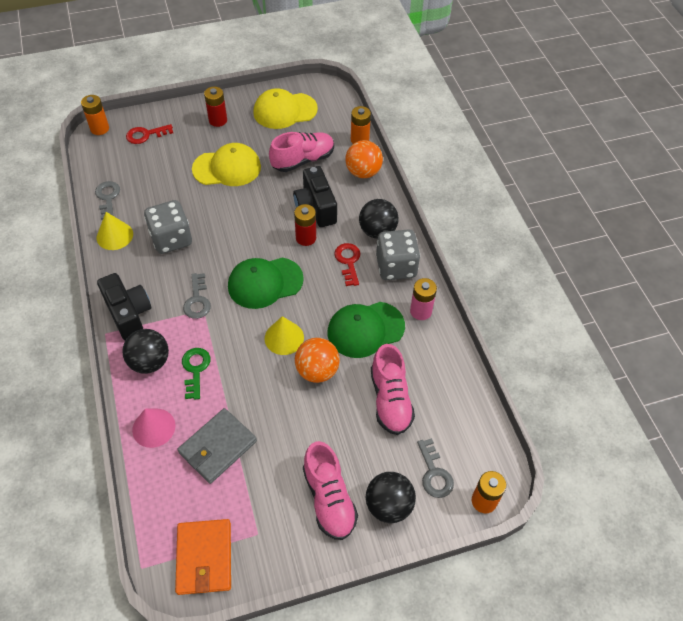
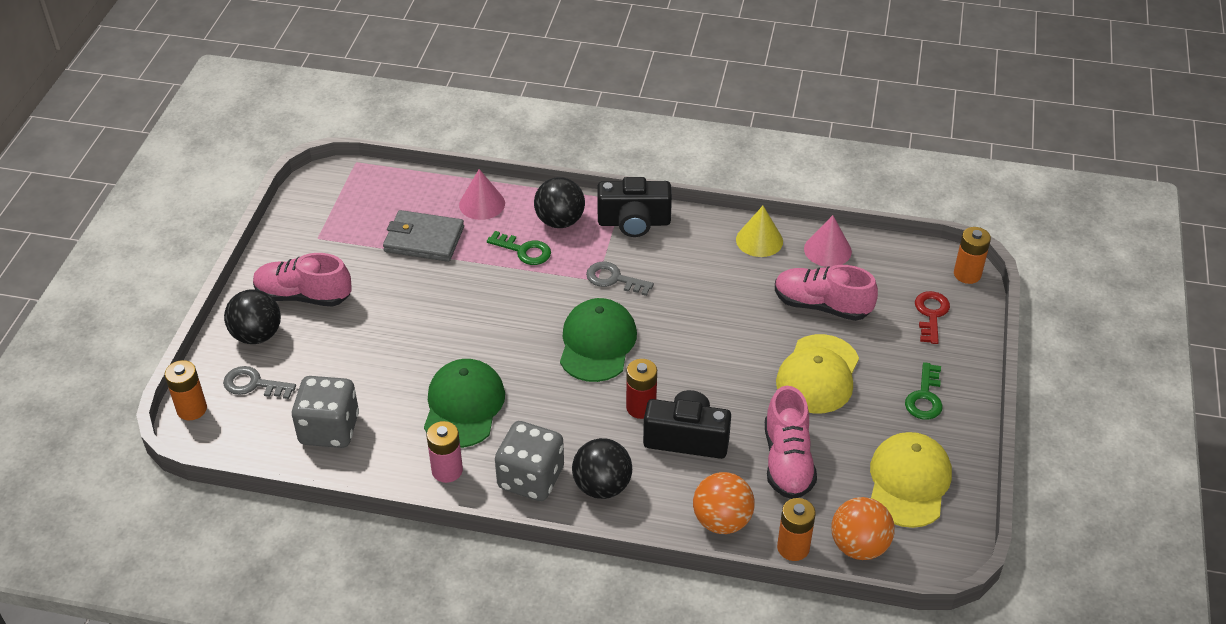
camera: 120 degrees right, 10 degrees down
grey key [95,181,120,220] -> pink cone [804,215,852,267]
grey dice [144,200,192,254] -> grey dice moved to [292,376,359,448]
orange wallet [175,519,231,595] -> none
grey wallet [178,408,257,484] -> grey wallet turned 60 degrees counterclockwise [383,210,464,262]
red battery [204,87,227,127] -> green key [905,362,943,420]
yellow cone [265,316,304,355] -> none
orange ball [295,338,340,383] -> orange ball moved to [831,497,895,560]
red key [334,243,361,286] -> none
pink shoe [371,344,415,435] -> pink shoe moved to [775,265,878,321]

